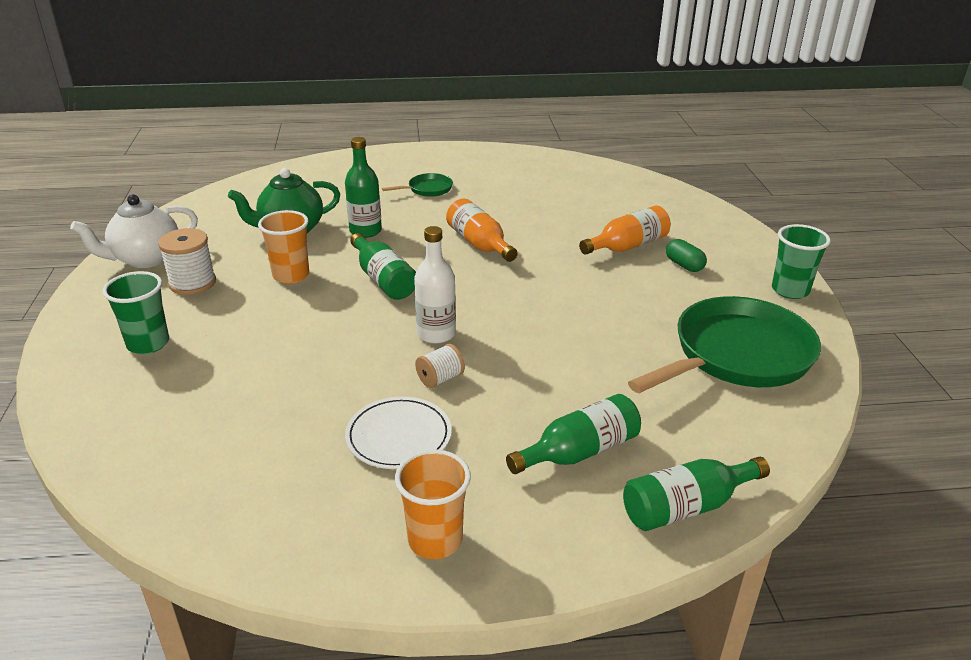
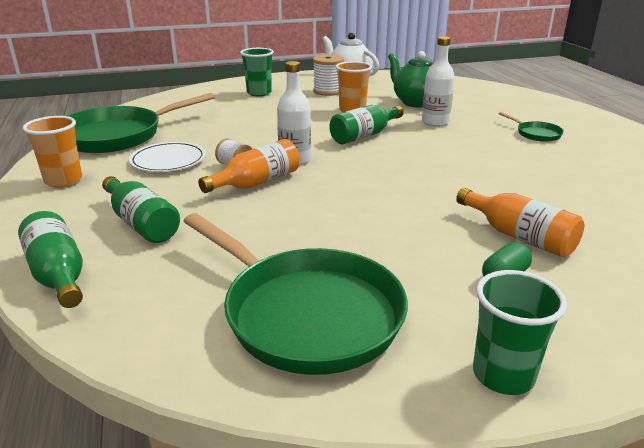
camera: 80 degrees right, 5 degrees down
green bottle [345,137,382,238] -> white bottle [422,36,455,127]
orange bottle [446,199,518,262] -> orange bottle moved to [198,139,300,193]
none -> green pan [67,93,215,153]

